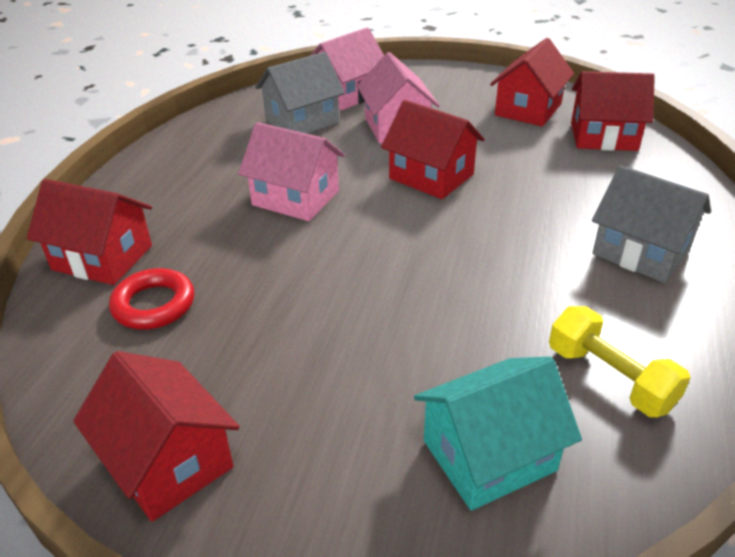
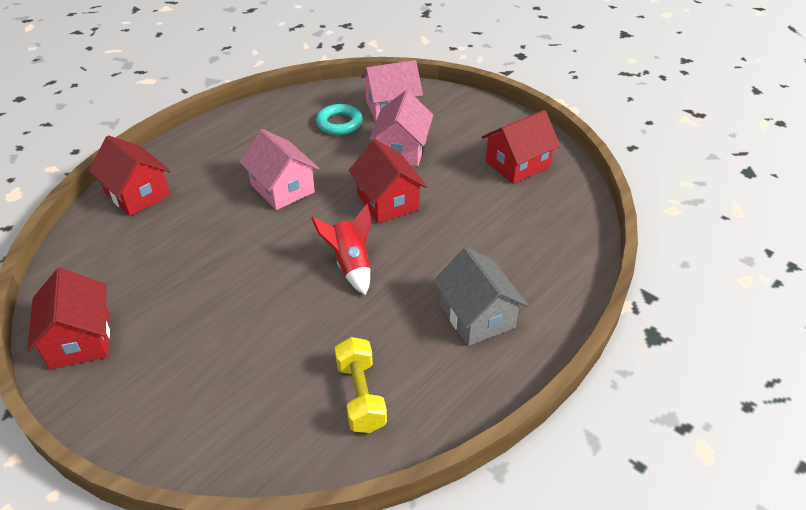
camera: 25 degrees right, 5 degrees up
red ring [109,268,194,330] -> none
grey house [256,52,345,134] -> turquoise ring [316,104,363,135]
turquoise house [414,356,582,511] -> none
red house [571,71,655,151] -> none
none -> red rocket [311,204,371,295]

